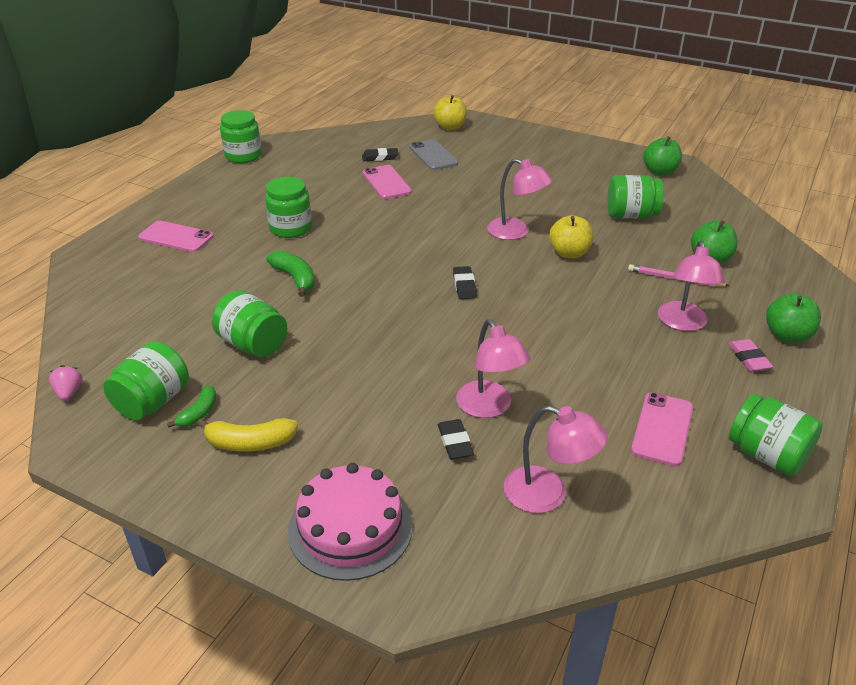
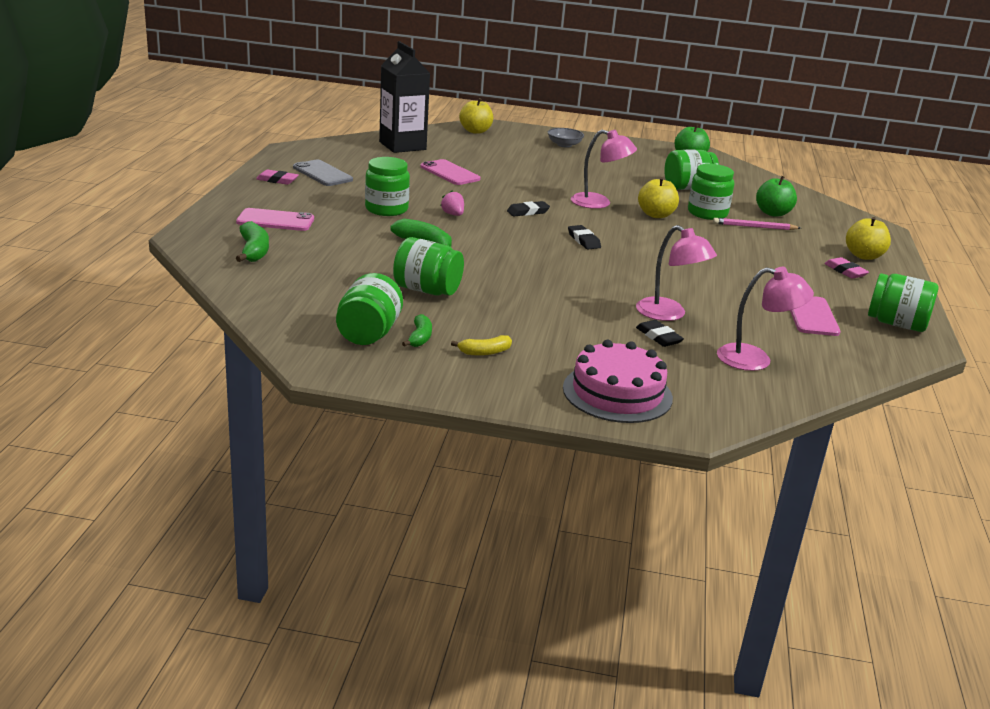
camera: 20 degrees left, 10 degrees down
pink strawberry [49,365,83,401] -> pink strawberry moved to [440,190,464,216]
yellow banana [197,418,298,452] -> yellow banana [451,335,512,356], size x0.66
green jar [220,110,262,163] -> green jar moved to [688,164,734,220]
black eraser [362,148,399,161] -> black eraser moved to [507,201,550,216]
grey phone [409,139,458,170] -> grey phone moved to [293,160,353,186]
pink lamp [658,241,724,331] -> none
green apple [766,293,821,343] -> yellow apple [846,217,891,260]
none -> green banana [236,221,269,262]
none -> pink eraser [256,170,299,185]
none -> black carton [379,41,430,153]
none -> grey bowl [548,128,584,148]

